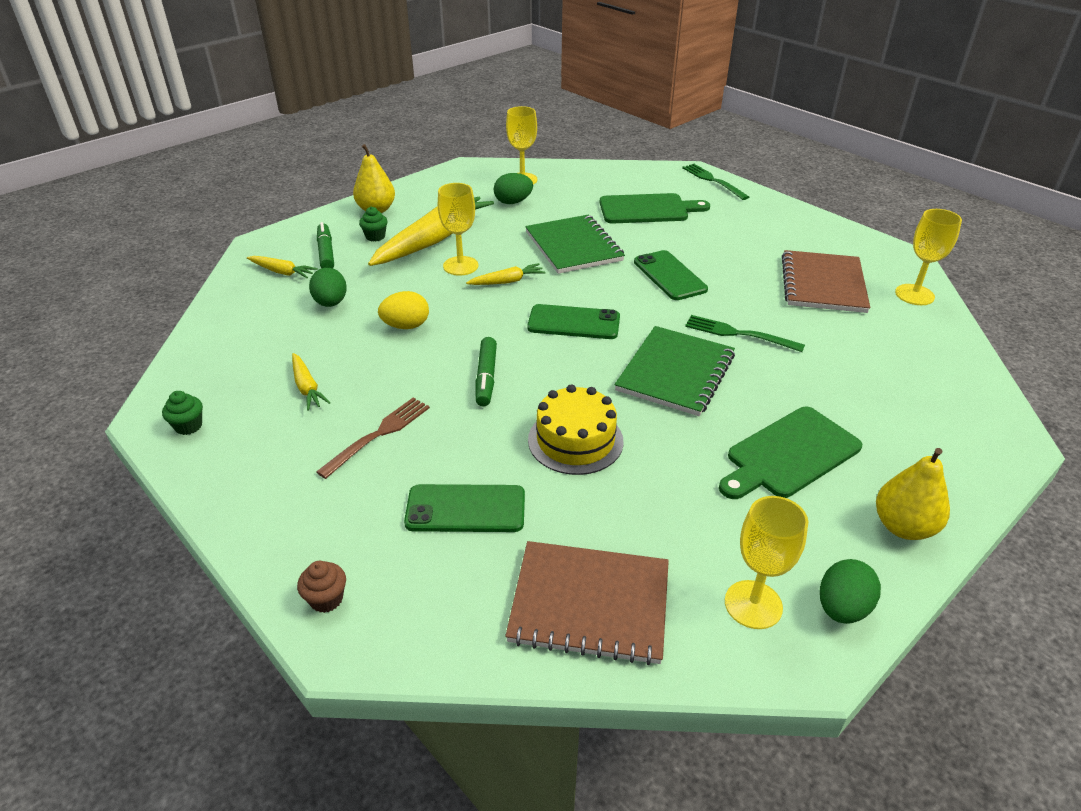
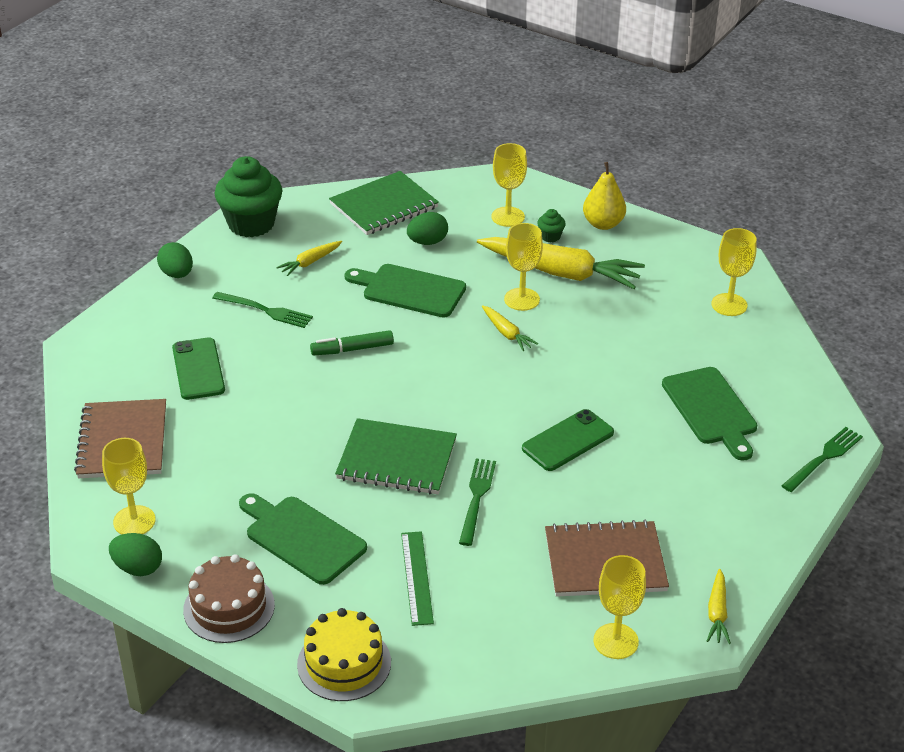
camera: 75 degrees right, 0 degrees up
green cupcake [162,391,203,435] -> green cupcake [214,156,283,237], size x2.39
yellow carrot [247,256,318,278] -> yellow carrot moved to [707,569,731,644]
brown cupcake [297,561,346,613] -> none
brown fork [316,398,430,479] -> green fork [212,292,313,328]
green marker [317,222,334,268] -> yellow goblet [491,143,527,227]
yellow egg [378,291,429,329] -> green cutting board [344,264,466,318]
green egg [494,173,533,204] -> green egg moved to [157,242,193,278]
green notebook [525,215,625,274] -> green notebook moved to [329,171,439,235]
green phone [527,304,620,339] -> none
yellow cake [528,384,624,475] -> yellow cake moved to [297,608,391,701]
yellow pear [876,448,950,540] -> brown cake [183,554,275,643]
none -> green ruler [401,531,434,626]

